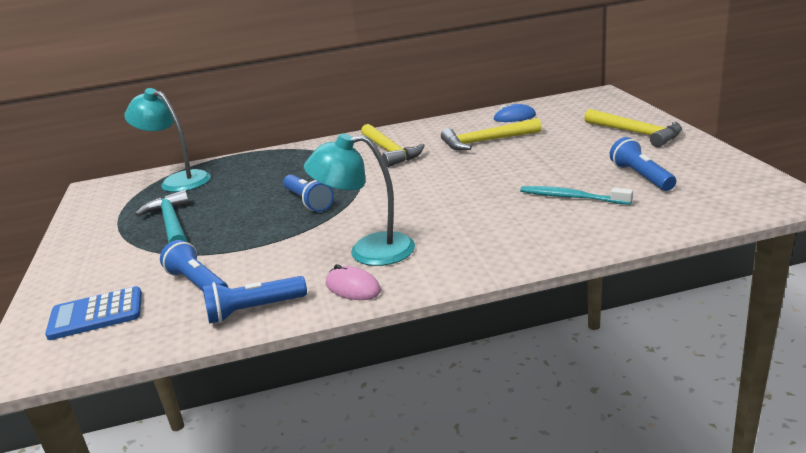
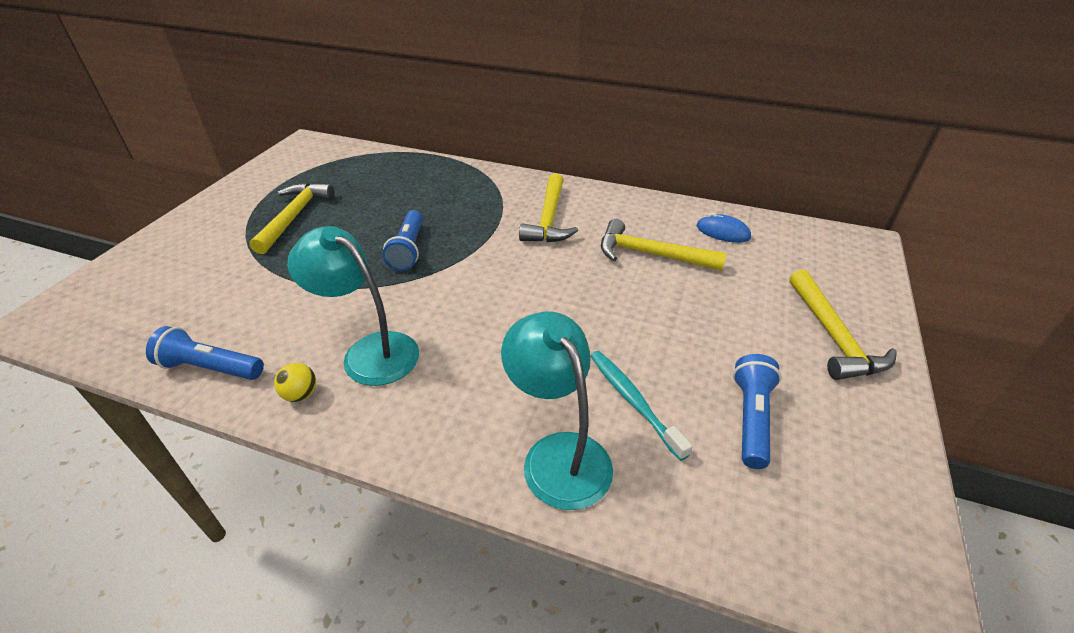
camera: 30 degrees right, 15 degrees up
blue calculator [45,286,142,340] -> none
turquoise lamp [124,88,211,192] -> turquoise lamp moved to [501,312,613,510]
turquoise hammer [135,190,190,243] -> yellow hammer [249,183,335,254]
blue flashlight [160,240,228,291] -> none
pink mouse [326,264,381,300] -> yellow ball [274,363,316,402]

